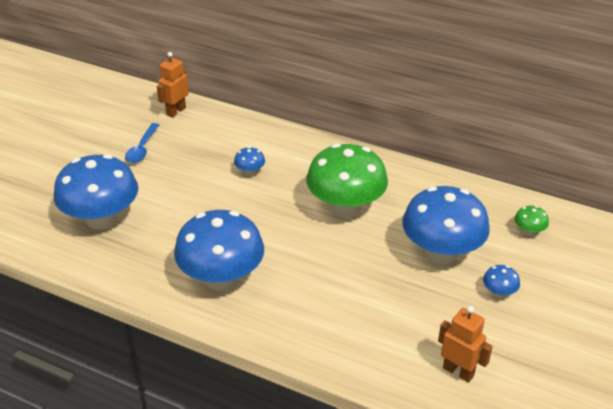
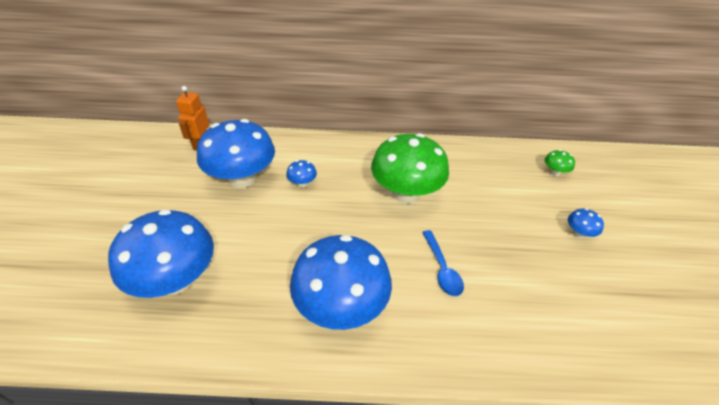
camera: 25 degrees left, 5 degrees up
blue spoon [125,123,159,163] -> blue spoon moved to [422,230,464,296]
blue mushroom [402,186,490,264] -> blue mushroom moved to [197,119,275,188]
orange robot [438,306,493,383] -> none

